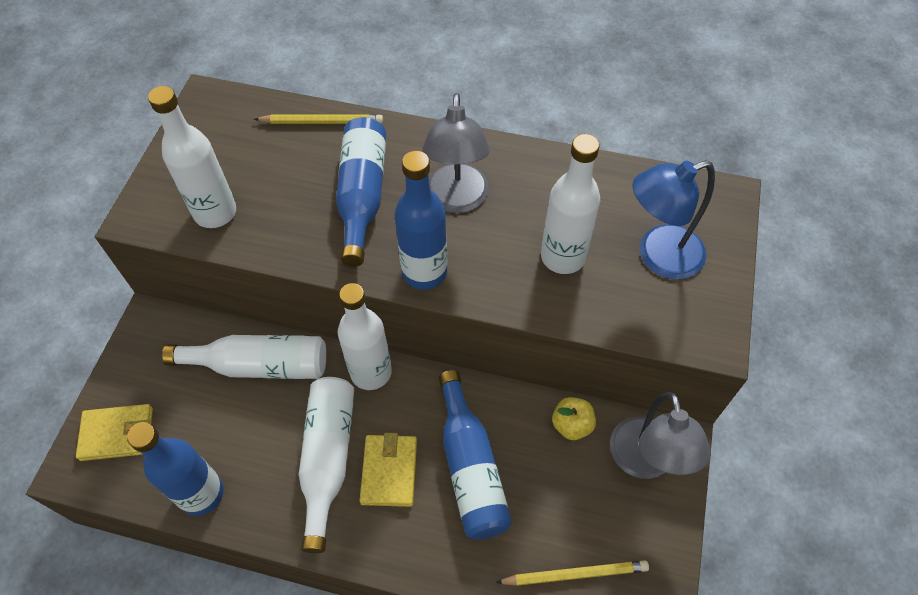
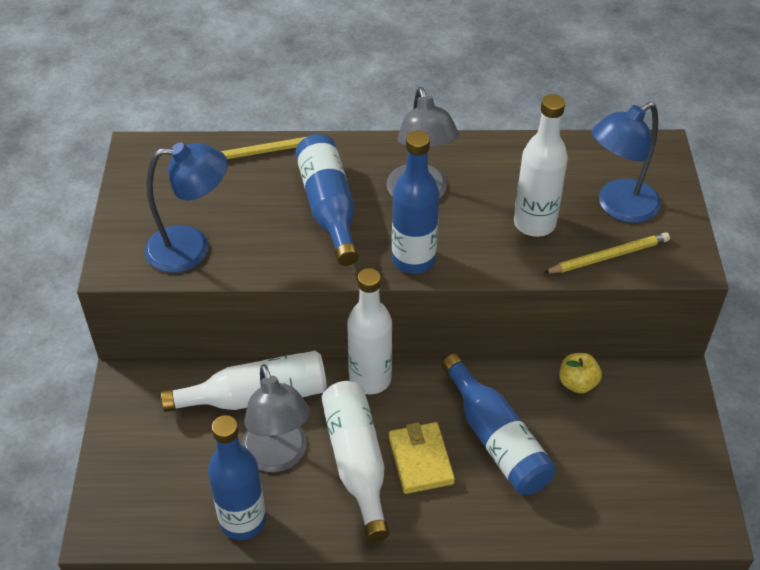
camera: 15 degrees left, 10 degrees down
yellow wallet [76,404,153,461] -> none
white bottle [148,86,236,228] -> blue lamp [144,142,228,273]
yellow pencil [495,560,649,586] -> yellow pencil moved to [543,232,670,273]
grey lamp [610,392,711,479] -> grey lamp moved to [242,364,310,472]

